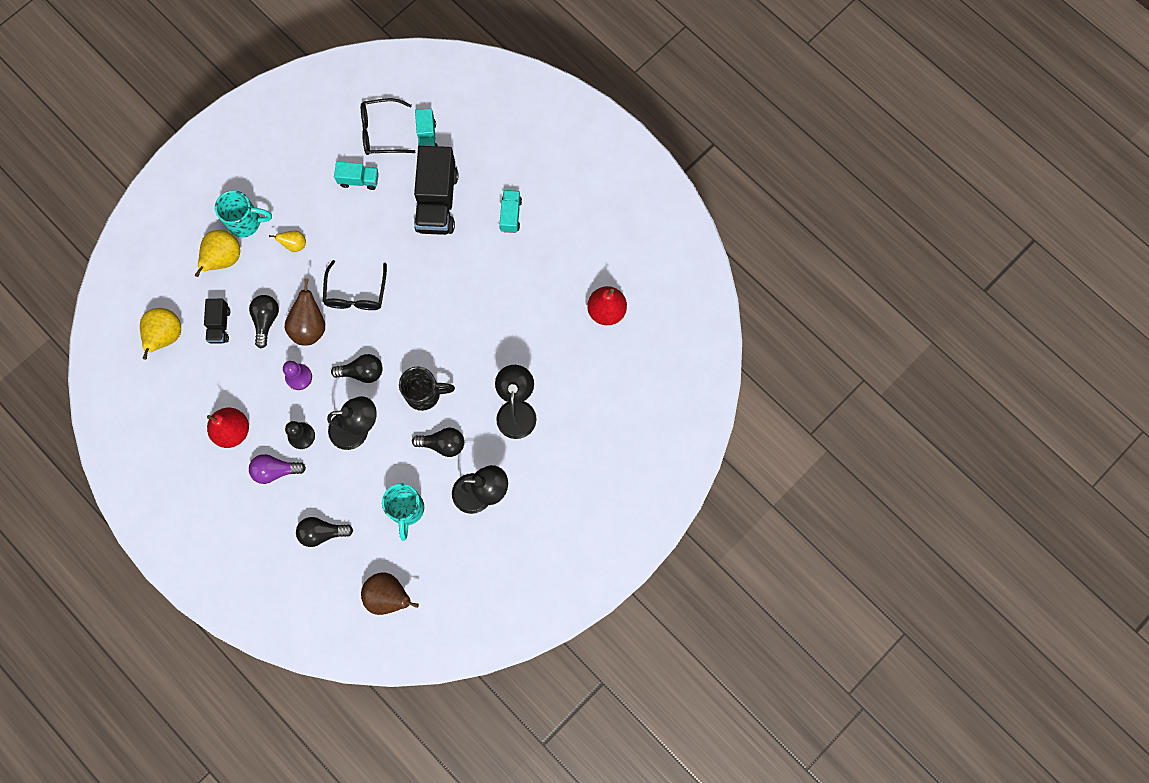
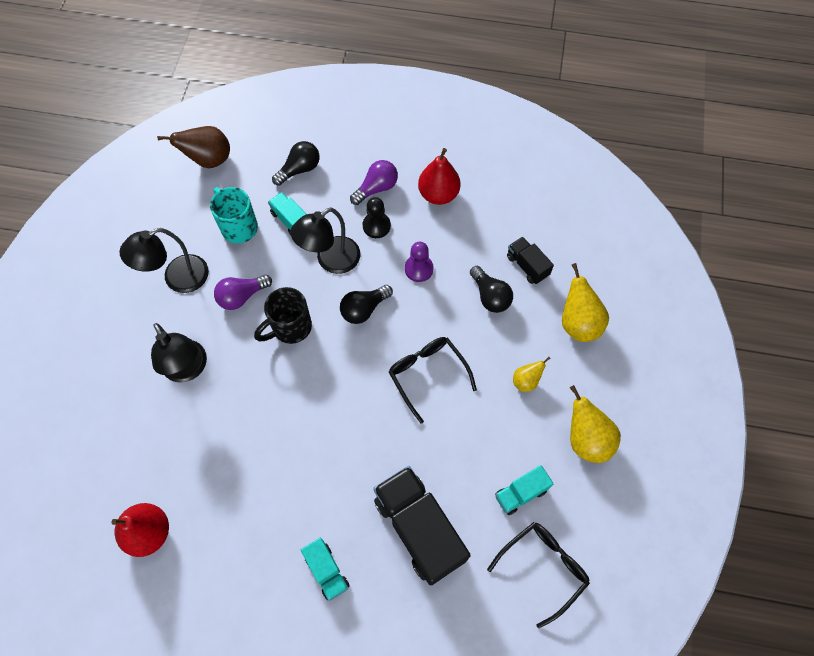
camera: 145 degrees right, 10 degrees down
yellow pear [140,308,181,360] -> yellow pear moved to [570,385,621,463]
turquoise mug [215,190,272,237] -> none
brown pear [285,278,325,346] -> none
black light bulb [412,428,464,457] -> purple light bulb [214,275,272,310]
turquoise truck [415,108,438,147] -> turquoise truck moved to [268,192,306,235]

